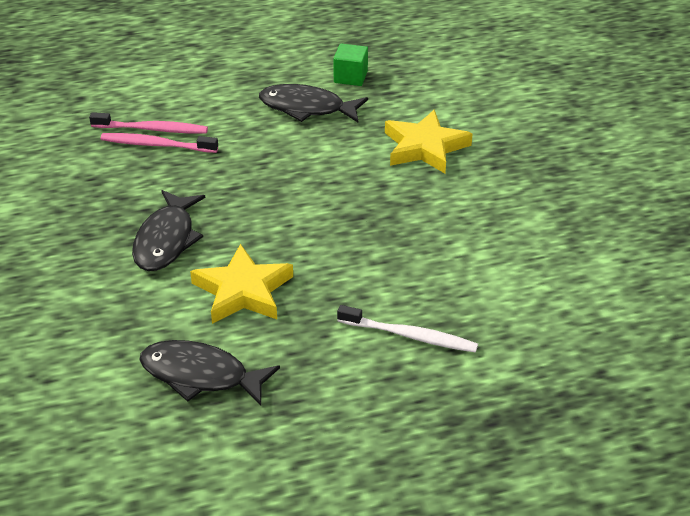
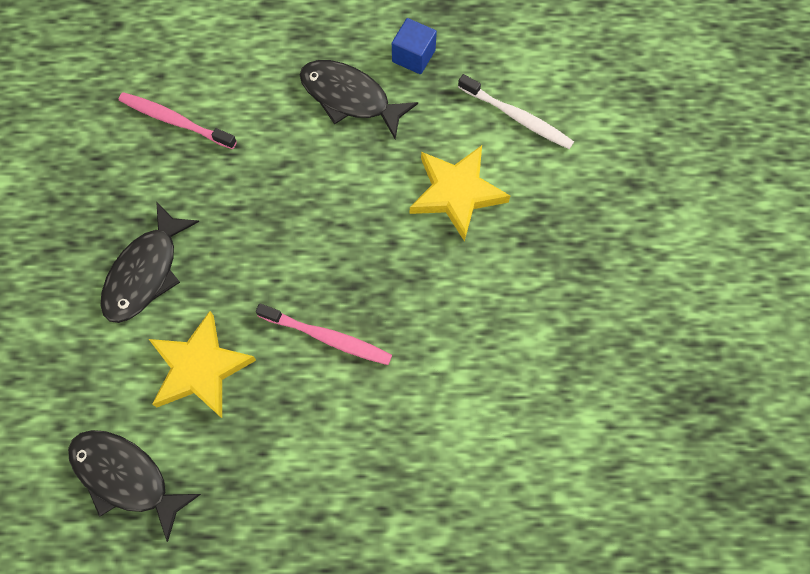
camera: 15 degrees right, 30 degrees up
pink toothbrush [89,112,208,134] -> pink toothbrush moved to [256,303,392,365]
green cube [333,44,368,86] -> blue cube [392,18,437,74]
white toothbrush [337,305,478,353] -> white toothbrush moved to [458,74,574,149]

